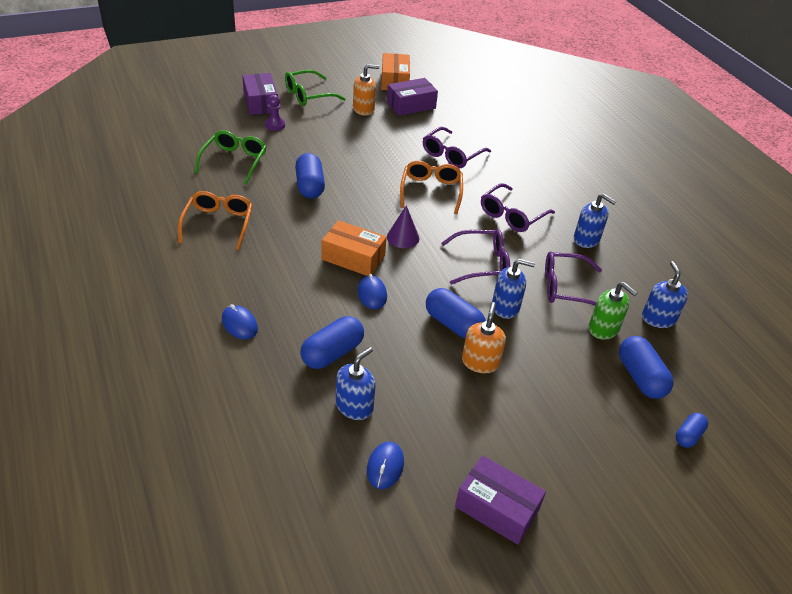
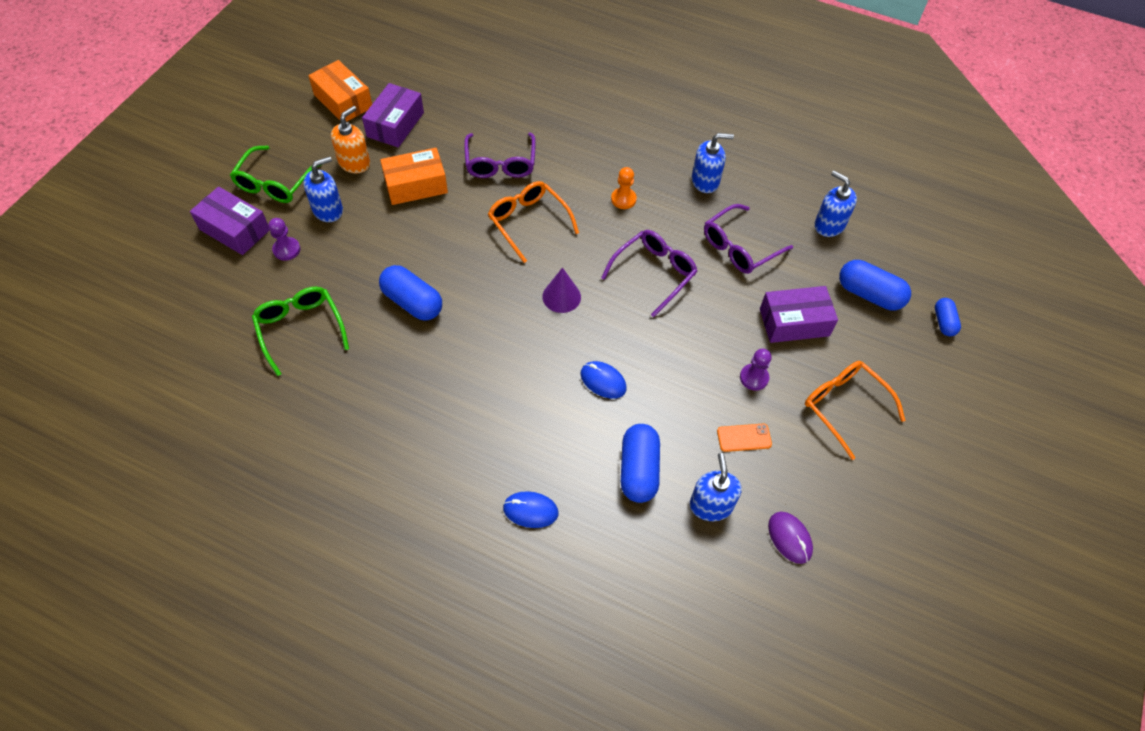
camera: 40 degrees left, 15 degrees up
orange glasses [178,191,253,250] -> orange glasses moved to [805,361,906,460]
orange box [322,220,387,276] -> orange box moved to [380,148,448,205]
blue mouse [367,441,404,489] -> purple mouse [768,511,813,564]
blue capsule [426,288,486,339] -> none
purple box [455,455,546,545] -> purple box moved to [760,286,838,343]
orange soap dispenser [462,302,506,373] -> purple pawn [740,349,772,391]
purple glasses [481,183,555,232] -> orange pawn [611,167,637,209]
blue soap dispenser [492,259,535,319] -> blue soap dispenser moved to [304,157,343,222]
green soap dispenser [589,282,638,340] -> none
none -> orange phone [717,424,772,452]

